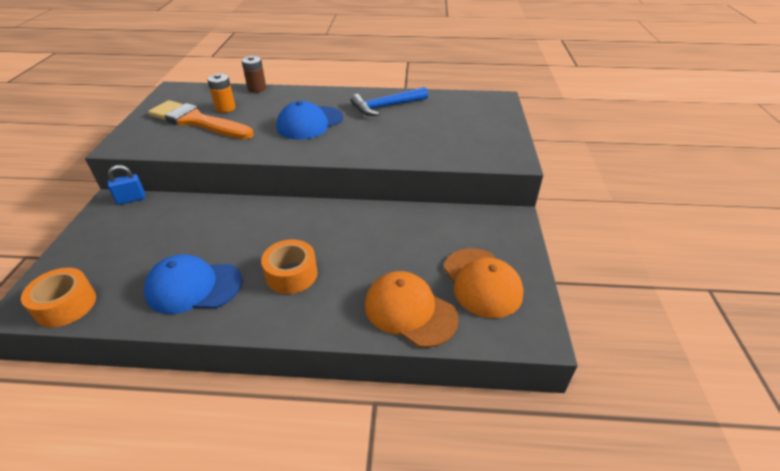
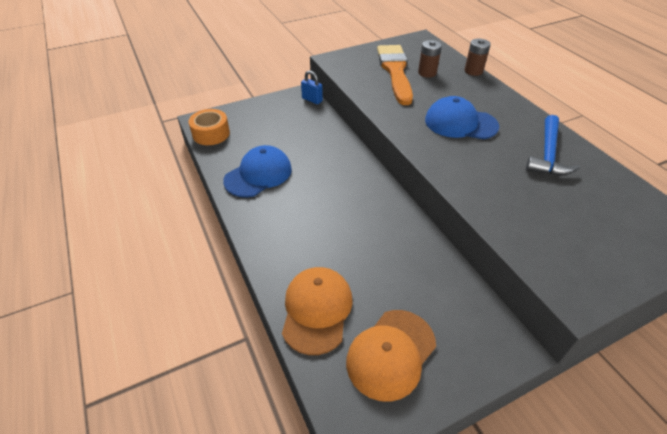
camera: 60 degrees right, 5 degrees up
blue cap [144,254,242,314] -> blue cap turned 75 degrees clockwise [223,145,292,198]
orange battery [207,74,236,113] -> brown battery [418,40,442,78]
orange tape [261,239,317,294] -> none
blue hammer [351,87,428,116] -> blue hammer turned 105 degrees counterclockwise [526,115,580,176]

